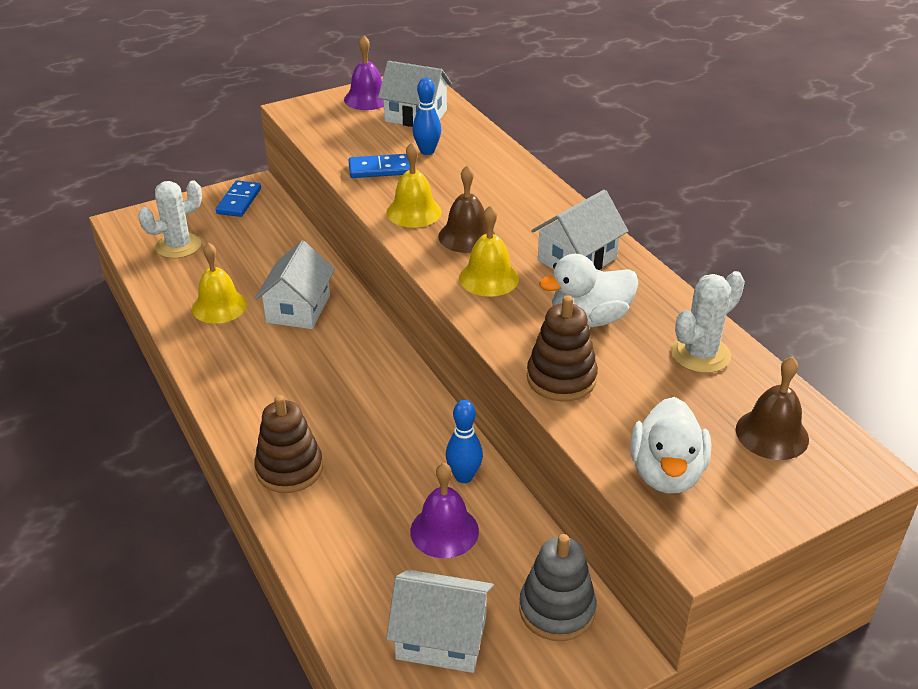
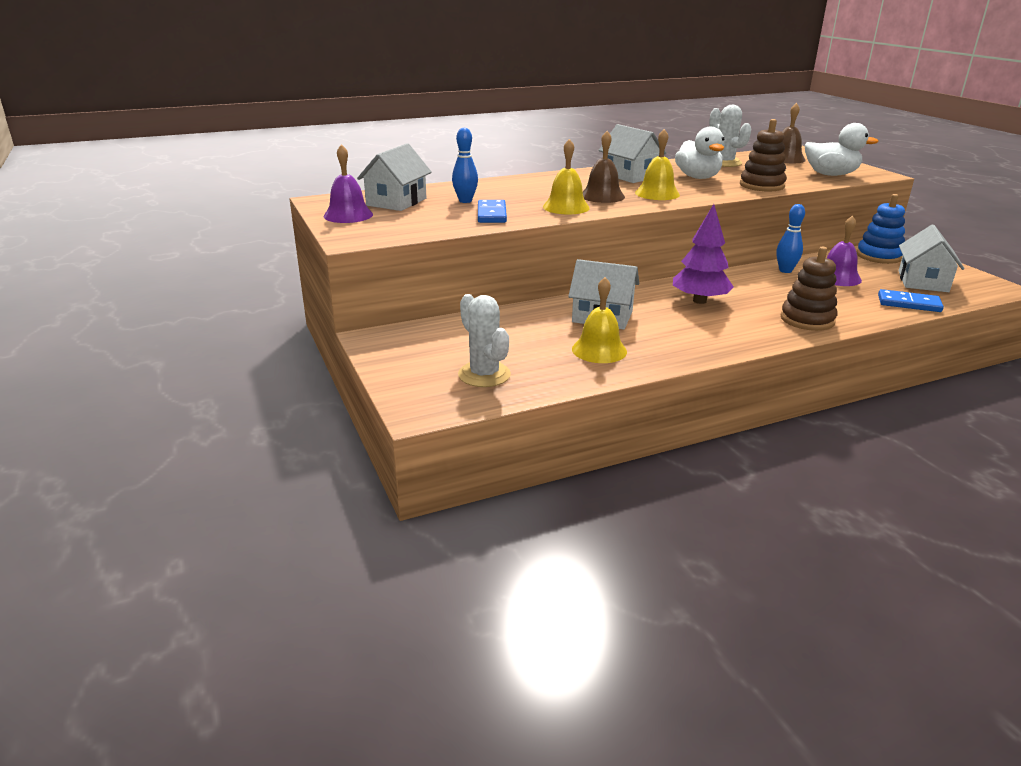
camera: 85 degrees left, 10 degrees down
blue domino [216,180,261,217] -> blue domino moved to [878,289,944,312]
grey stacking toy [519,534,596,641] -> blue stacking toy [857,194,905,264]
none -> purple tree [673,204,734,304]

